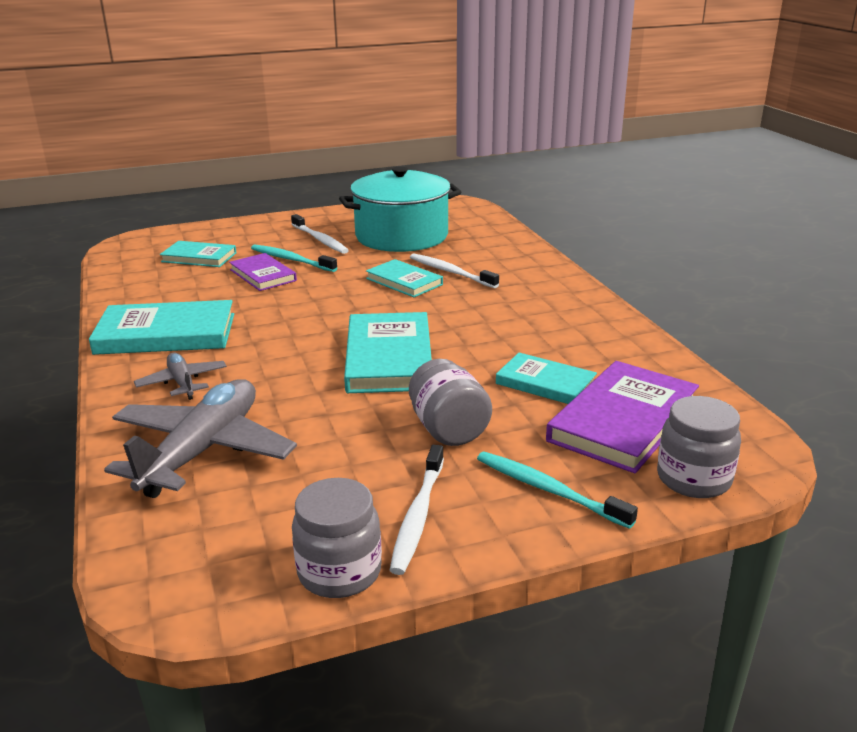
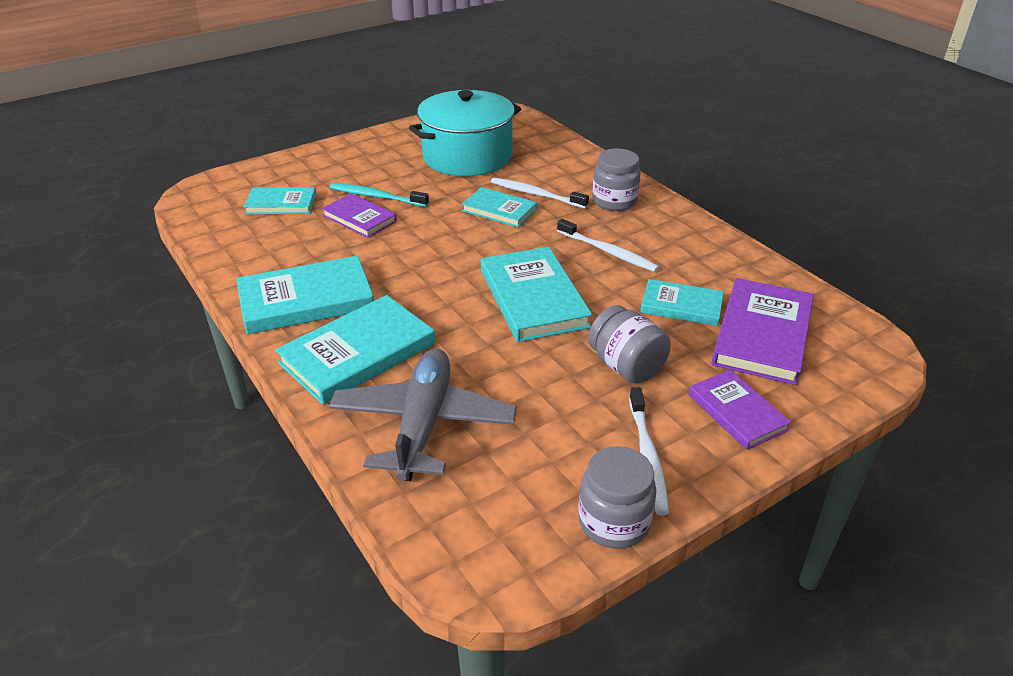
camera: 15 degrees left, 10 degrees up
grey plane [134,352,227,400] -> turquoise book [275,295,435,405]
white toothbrush [291,214,349,254] -> white toothbrush moved to [557,219,659,272]
turquoise toothbrush [477,452,638,529] -> purple book [688,370,791,450]
grey jar [657,396,741,498] -> grey jar moved to [592,149,641,211]

